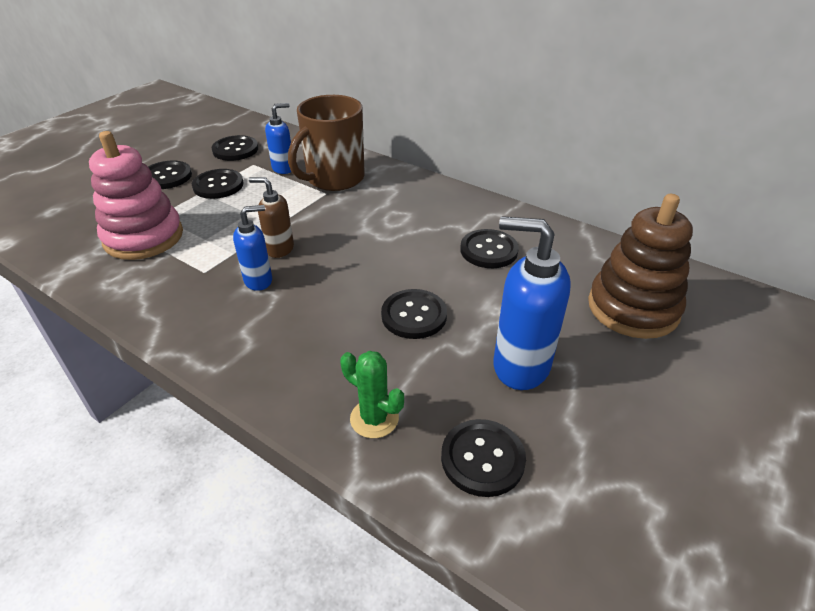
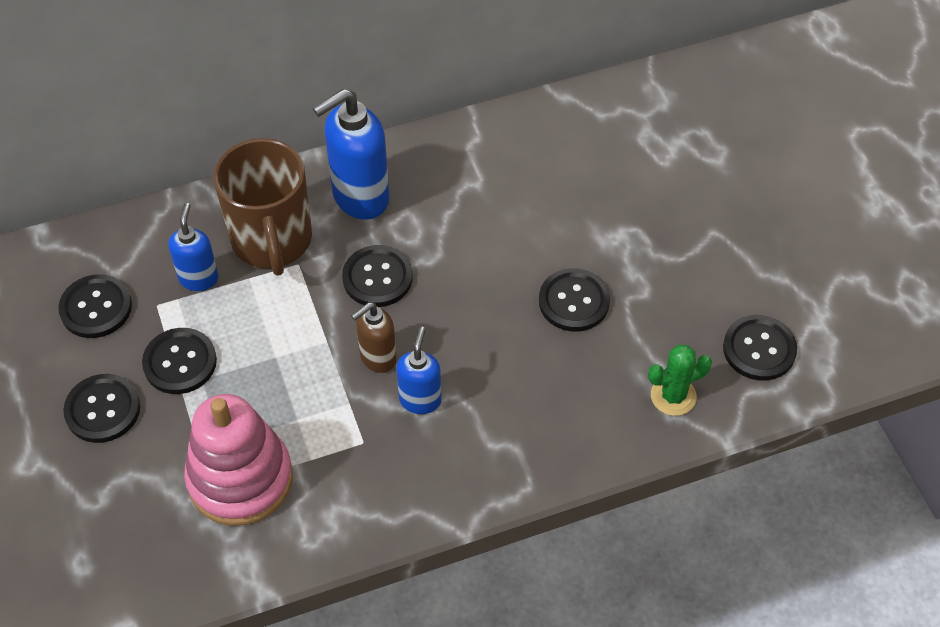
camera: 55 degrees left, 15 degrees up
black button [460,229,519,268] -> black button moved to [342,245,413,307]
blue soap dispenser [493,216,571,390] -> blue soap dispenser moved to [313,89,390,220]
brown stacking toy [588,194,693,339] -> none

